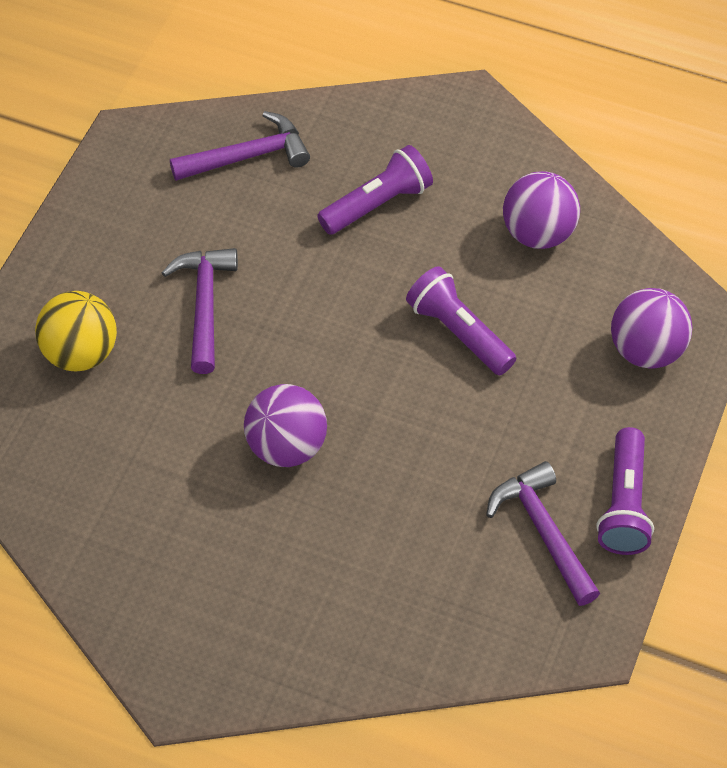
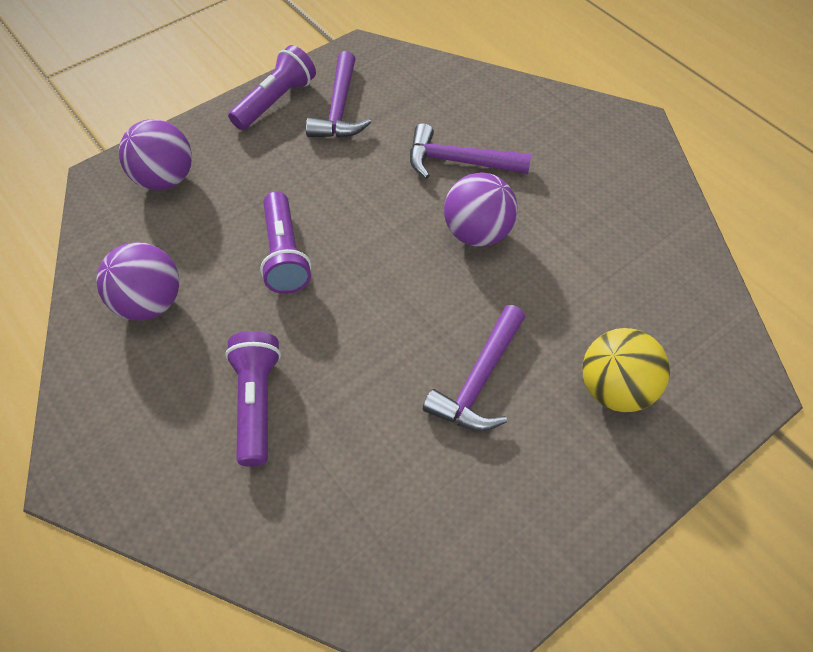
camera: 150 degrees left, 0 degrees up
purple hammer [170,111,310,181] -> purple hammer moved to [410,123,531,179]
purple flashlight [317,145,433,235] -> purple flashlight turned 90 degrees clockwise [225,331,281,467]

